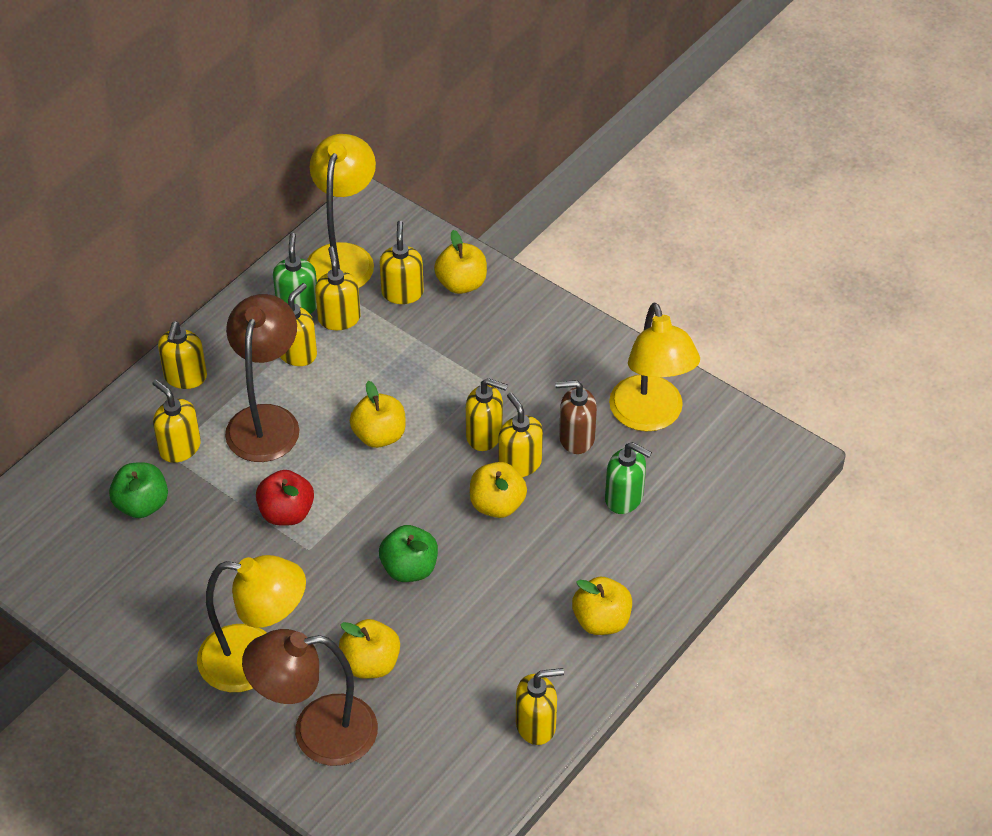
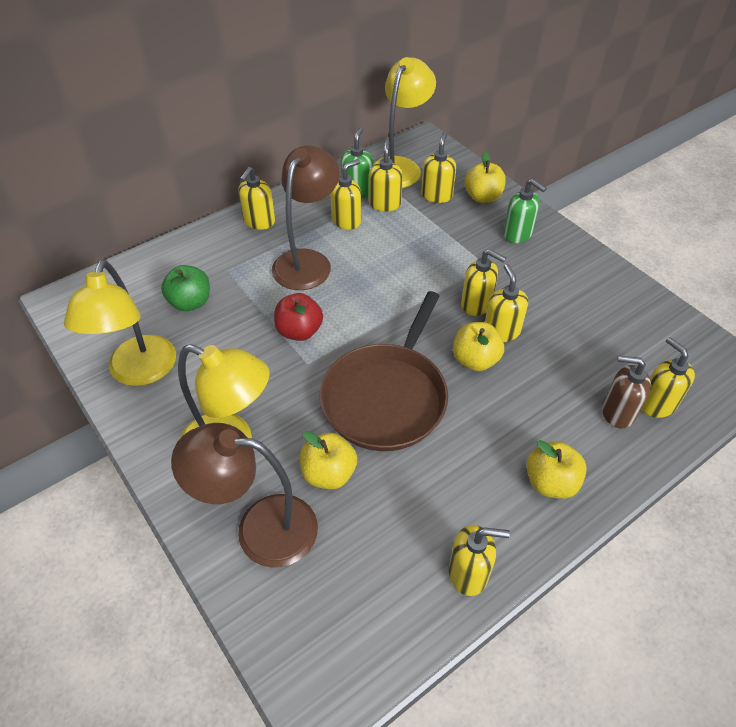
camera: 15 degrees right, 0 degrees up
yellow soap dispenser [153,380,201,463] -> yellow soap dispenser moved to [641,337,695,418]
yellow apple [350,381,406,448] -> none
green apple [379,525,438,582] -> brown pan [320,291,448,451]
brown soap dispenser [555,380,597,454] -> brown soap dispenser moved to [602,355,651,428]
green soap dispenser [605,442,652,514] -> green soap dispenser moved to [503,179,546,243]
yellow lamp [609,303,700,431] -> yellow lamp moved to [64,260,176,386]

